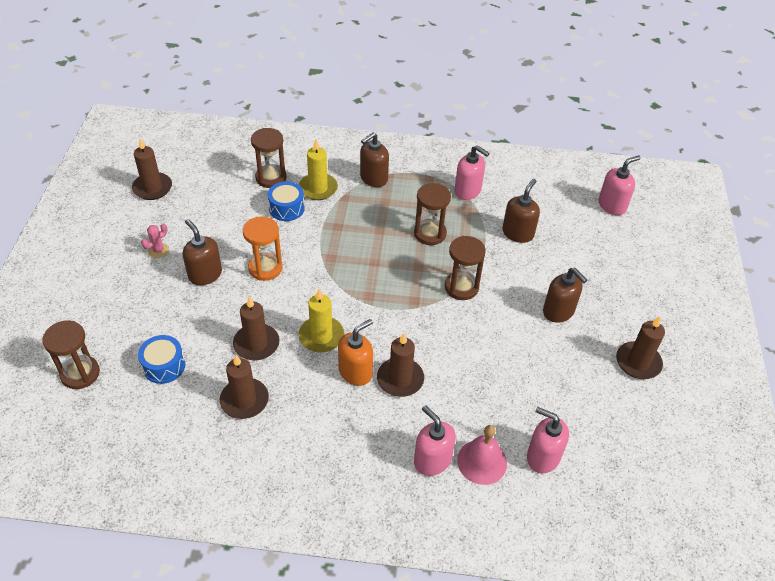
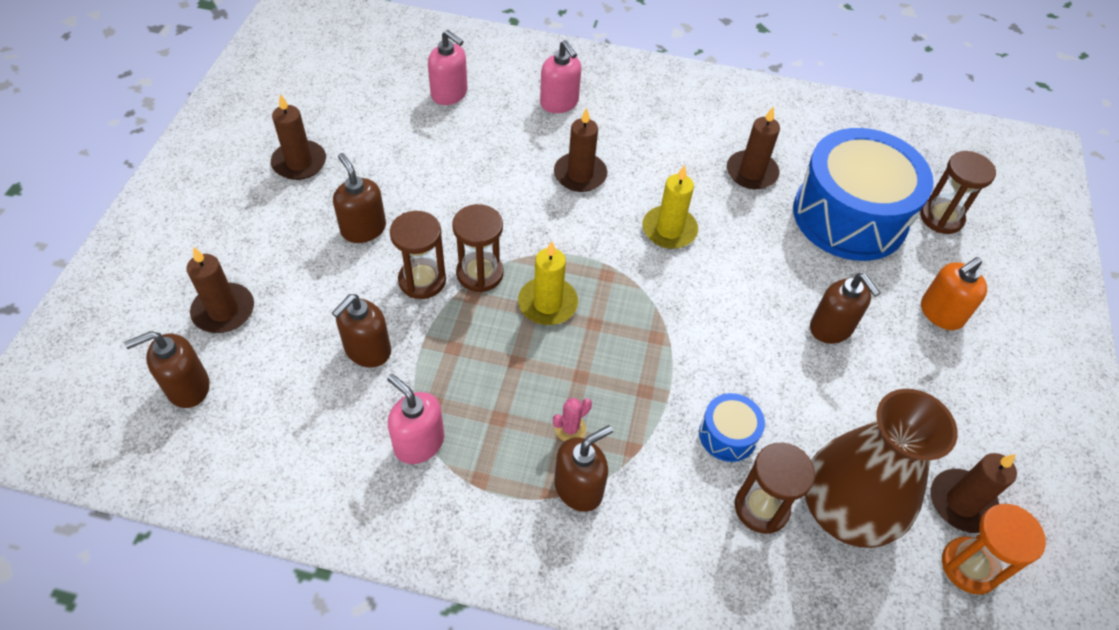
camera: 175 degrees left, 5 degrees up
blue drum [138,335,185,384] -> blue drum [793,128,934,261], size x2.36
pink cactus [141,223,169,258] -> pink cactus moved to [553,398,592,442]
brown candle [233,297,280,360] -> brown candle moved to [187,247,254,333]
orange hourglass [243,216,282,281] -> orange hourglass moved to [942,504,1046,594]
yellow candle [299,139,338,200] -> yellow candle moved to [518,241,578,325]
orange soap dispenser [338,319,373,386] -> orange soap dispenser moved to [921,257,987,330]
brown hourglass [414,183,451,245] -> brown hourglass moved to [390,211,446,299]
pink bell [457,425,507,485] -> none
pink soap dispenser [599,155,641,215] -> brown soap dispenser [124,331,210,408]
none -> brown vase [805,389,958,548]

